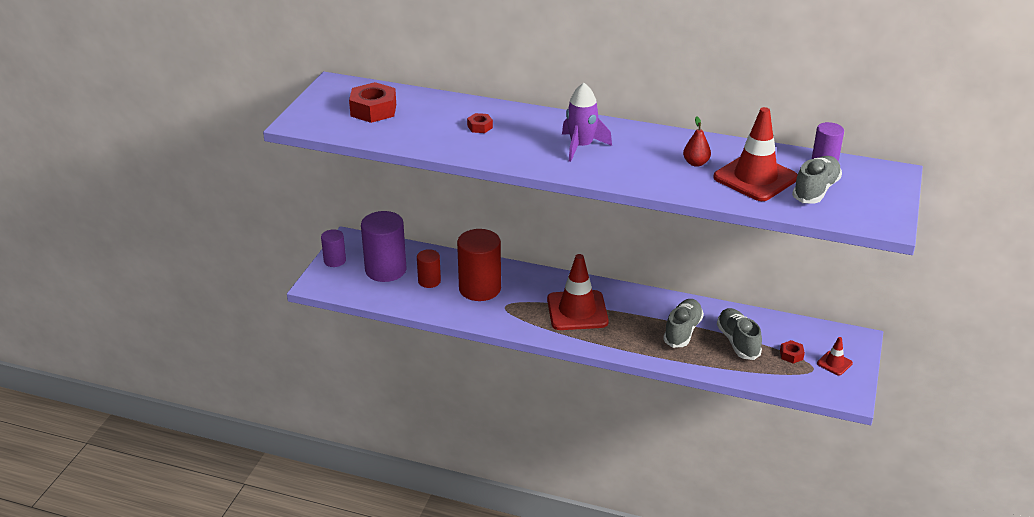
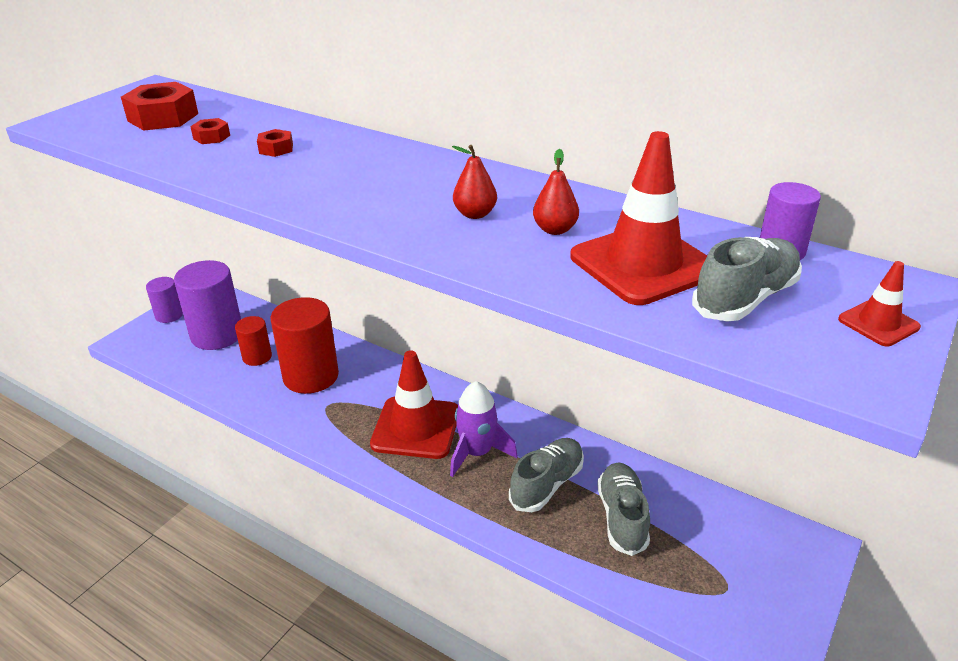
camera: 15 degrees right, 0 degrees up
purple rocket [562,83,612,162] -> purple rocket moved to [450,381,517,477]
red nut [780,340,805,364] -> red nut moved to [190,118,230,144]
red traffic cone [817,337,853,375] -> red traffic cone moved to [838,261,921,346]
none -> red pear [452,145,497,219]

